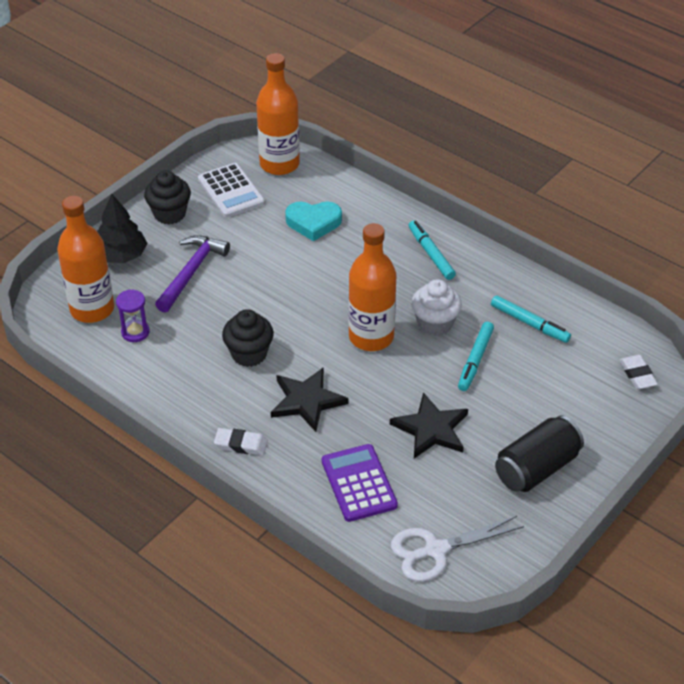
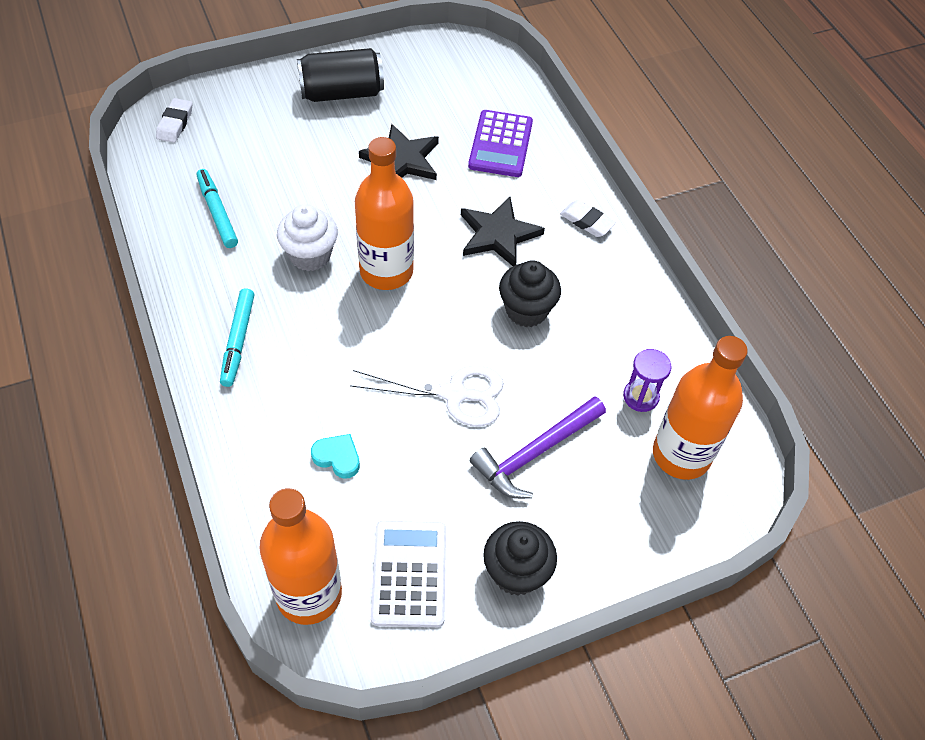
camera: 155 degrees left, 10 degrees up
black tree [97,194,148,263] -> none
turquoise heart [285,201,342,241] -> turquoise heart [311,434,360,479], size x0.63
white scissors [391,516,524,581] -> white scissors moved to [350,365,504,426]
turquoise marker [458,322,494,391] -> none

